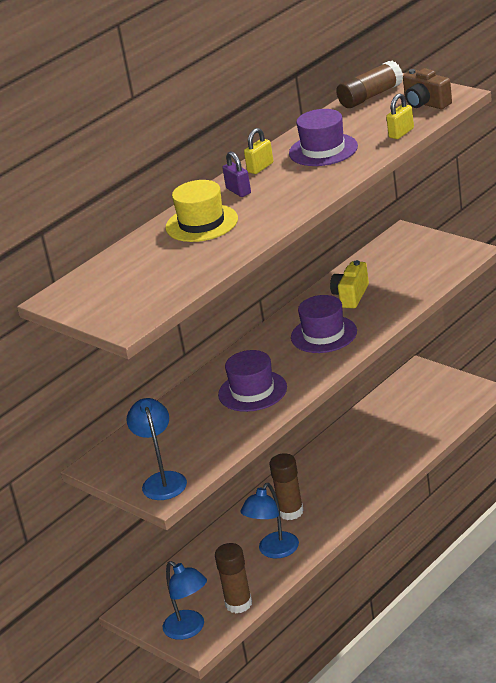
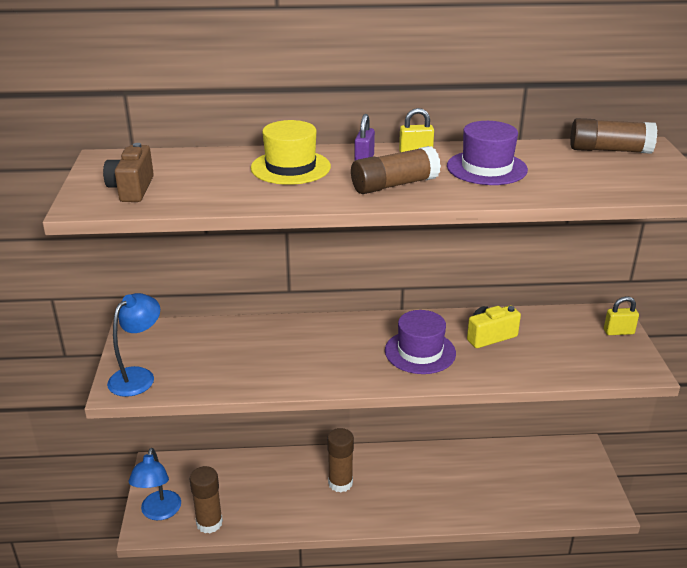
camera: 40 degrees right, 0 degrees up
purple hat [218,350,287,412] -> none
blue lamp [241,483,299,558] -> none
yellow padlock [386,93,414,139] -> yellow padlock moved to [604,296,639,335]
brown camera [403,68,452,109] -> brown camera moved to [103,143,154,202]
none -> brown glue stick [351,146,441,194]

